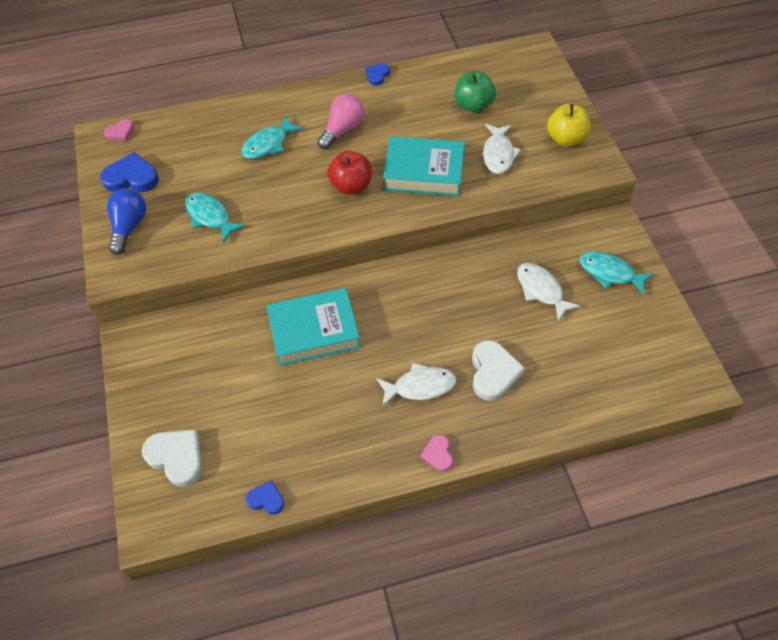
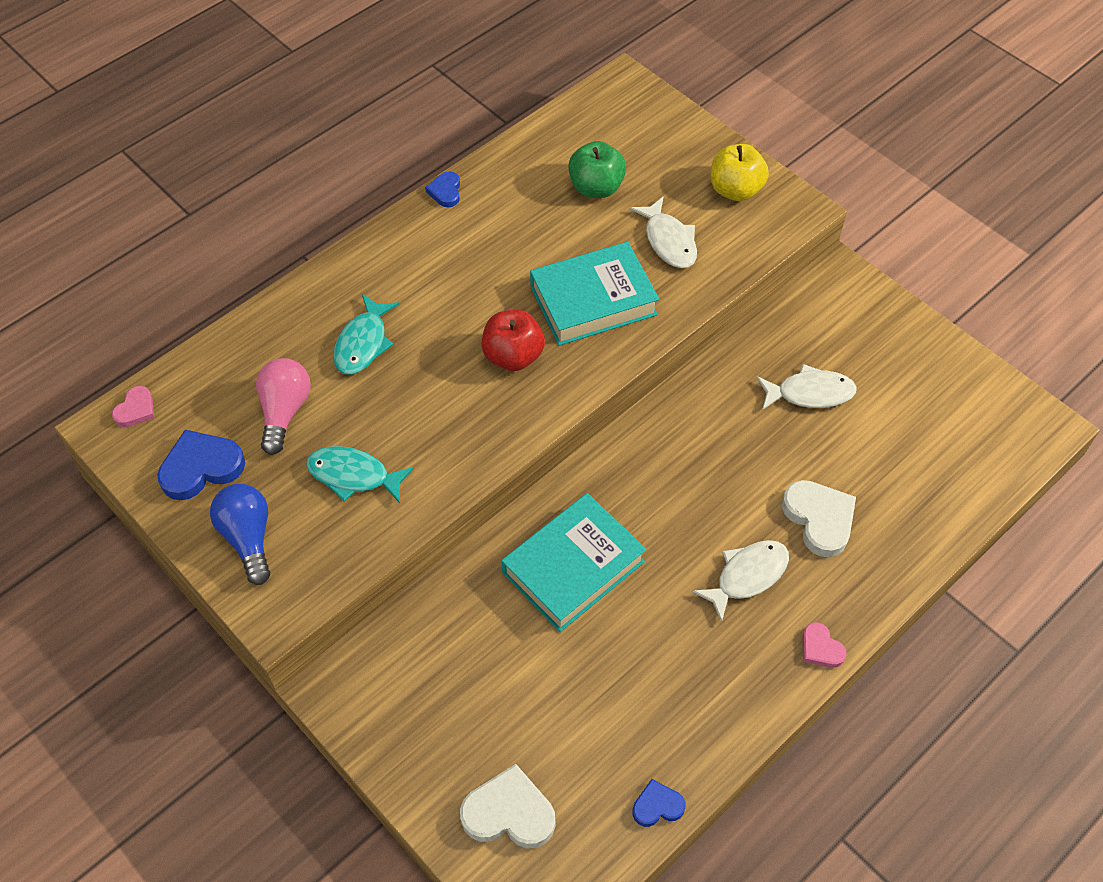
camera: 30 degrees left, 0 degrees up
pink light bulb [317,94,365,149] -> pink light bulb moved to [256,358,311,455]
white fish [517,263,581,321] -> white fish turned 150 degrees clockwise [756,364,857,410]
turquoise fish [579,251,653,295] -> none

